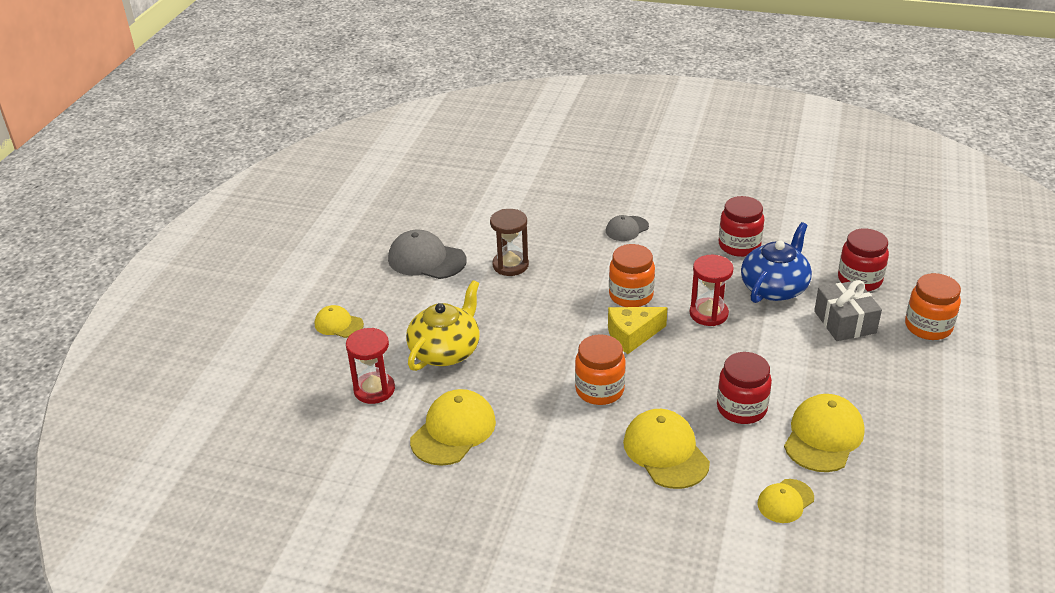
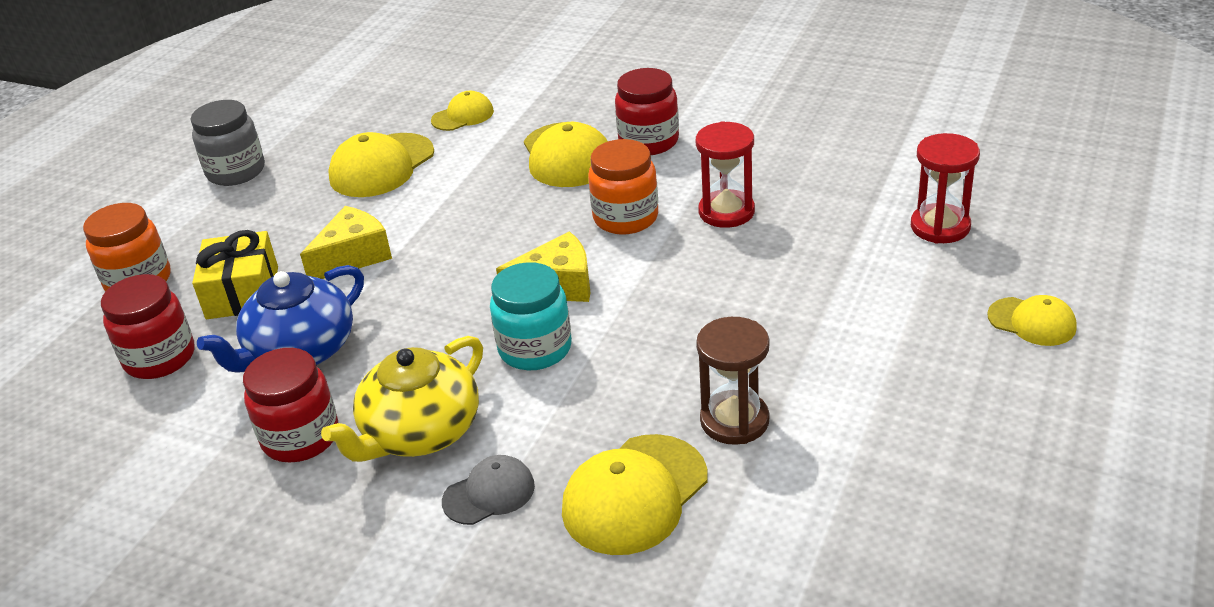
camera: 170 degrees left, 0 degrees up
grey cap [388,230,467,279] -> none
yellow teapot [406,280,480,371] -> yellow teapot moved to [321,336,483,462]
yellow cap [410,389,496,466] -> yellow cap moved to [562,434,707,555]
orange jar [609,244,655,307] -> turquoise jar [490,262,572,370]
red hourglass [690,255,734,326] -> red hourglass moved to [695,121,755,228]
red jar [717,352,772,424] -> red jar moved to [615,68,679,155]
grey gift [814,280,882,341] -> yellow gift [192,230,278,319]
none -> grey jar [191,100,265,186]
none -> yellow cheese [300,206,392,279]

